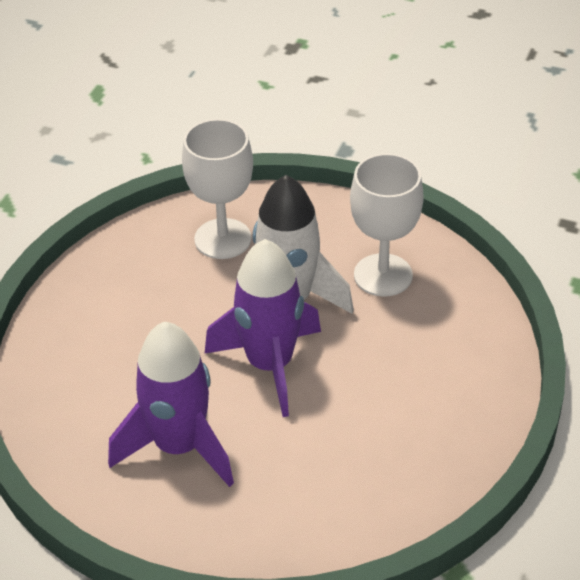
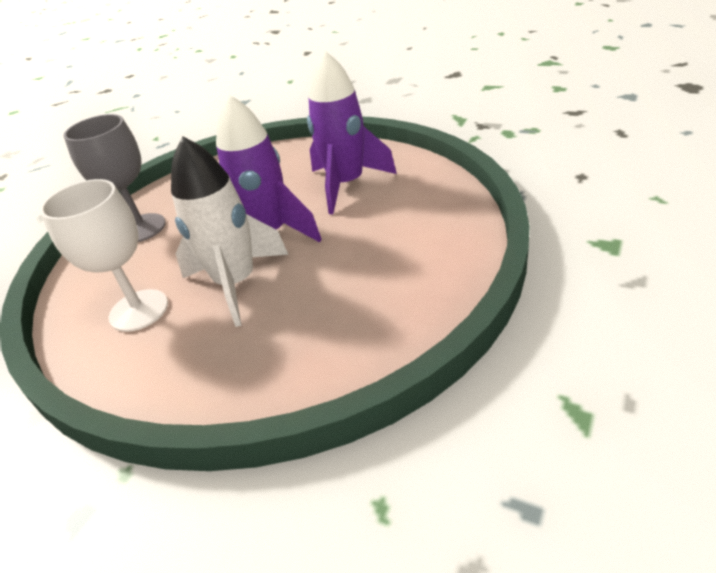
camera: 170 degrees left, 5 degrees down
white goblet [182,119,253,259] -> none
none -> grey goblet [64,114,166,242]

